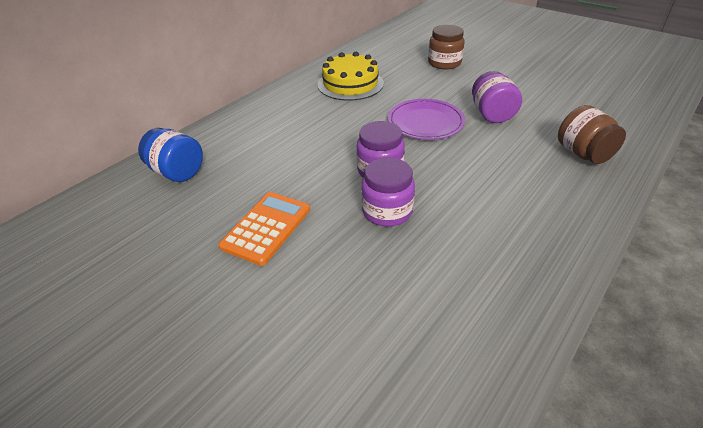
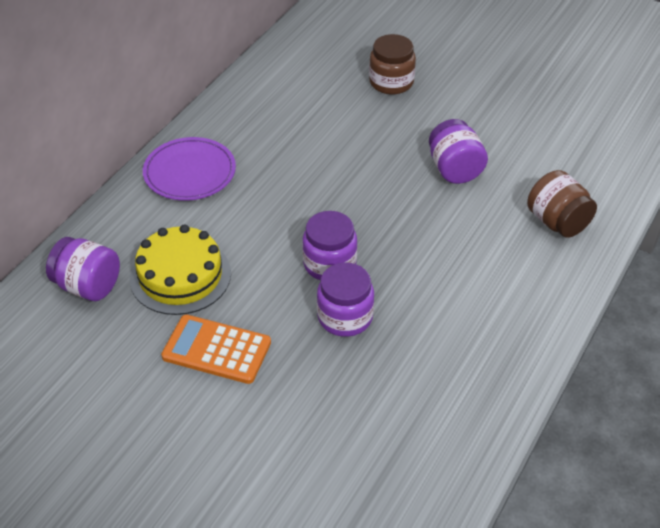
camera: 10 degrees left, 5 degrees up
blue jar [138,128,203,182] -> purple jar [46,237,120,301]
orange calculator [219,192,310,266] -> orange calculator turned 90 degrees counterclockwise [161,315,271,384]
yellow cake [317,52,384,101] -> yellow cake moved to [130,225,231,315]
purple plate [388,99,465,140] -> purple plate moved to [143,137,236,201]

